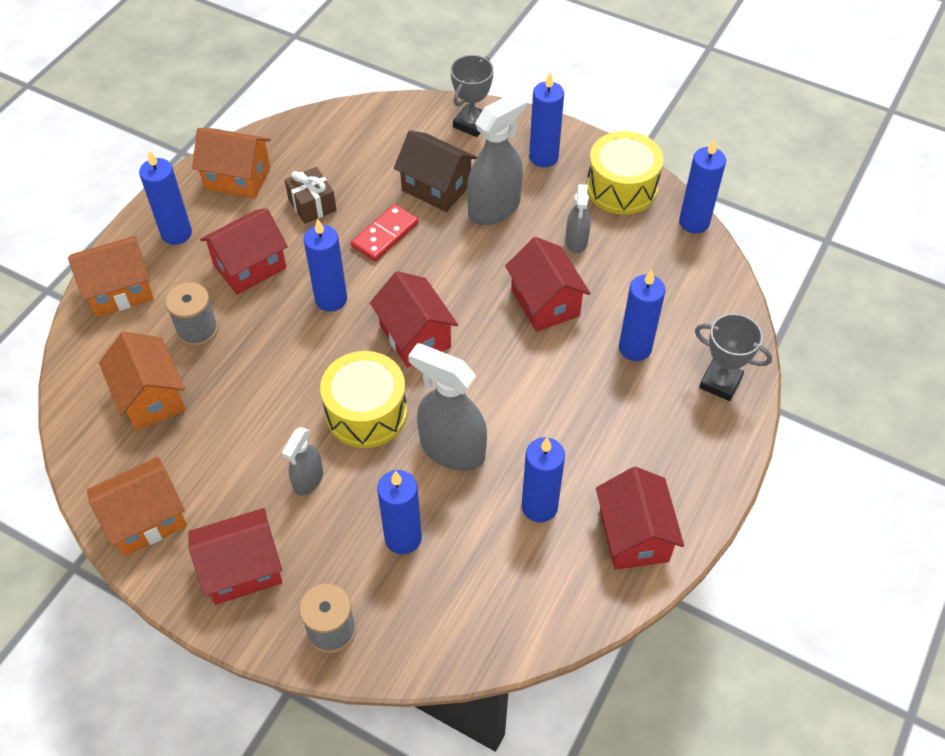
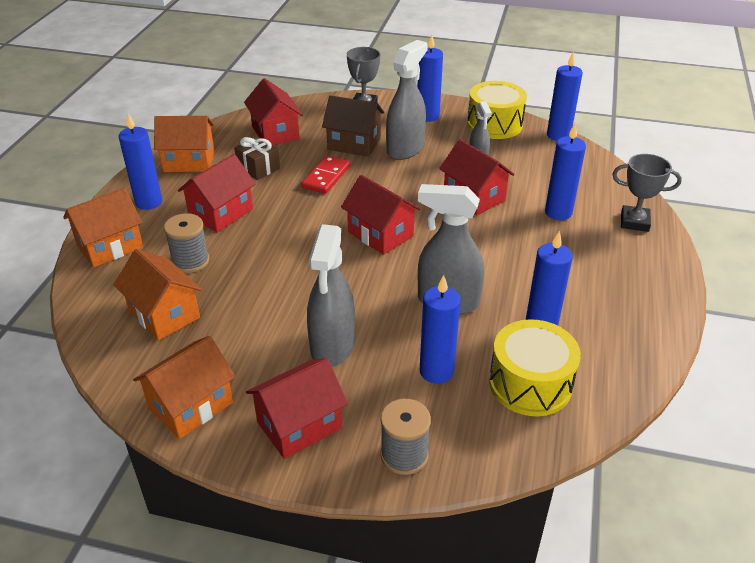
camera: 15 degrees left, 15 degrees down
grey spray bottle [282,427,323,496] -> grey spray bottle [307,224,355,367], size x1.78
blue candle [304,218,347,312] -> none
yellow drum [320,351,407,448] -> yellow drum moved to [489,319,581,416]
red house [596,467,684,570] -> red house moved to [244,78,303,145]

